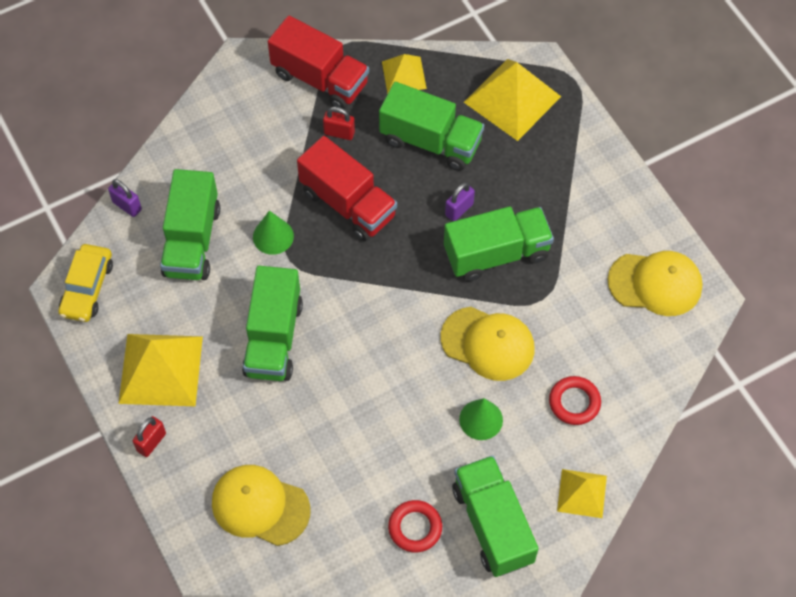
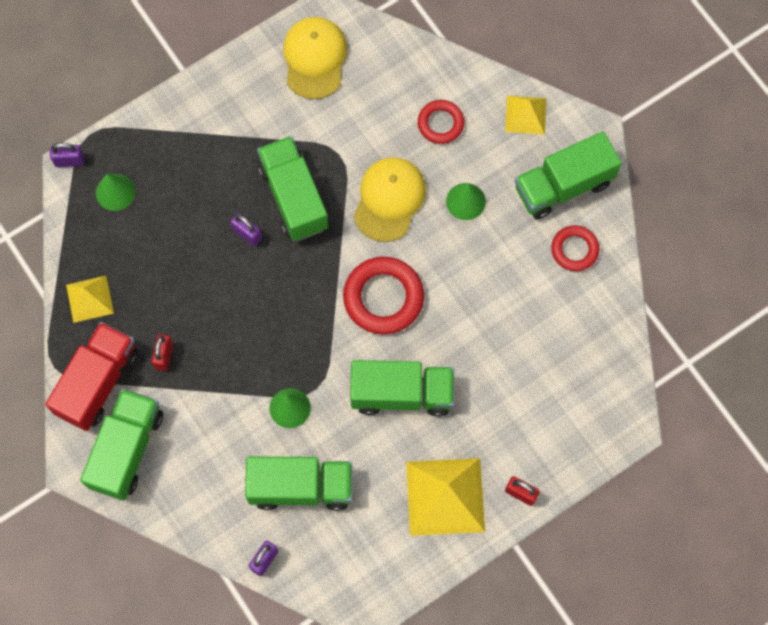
camera: 95 degrees left, 10 degrees up
yellow car [58,244,113,322] -> none
yellow cap [212,465,310,546] -> none
red truck [297,136,397,241] -> none
green truck [379,82,484,171] -> green truck moved to [80,389,163,501]
yellow pyramid [464,59,561,141] -> green cone [96,174,135,211]
none -> purple padlock [50,143,84,167]
none -> red ring [343,257,424,334]

